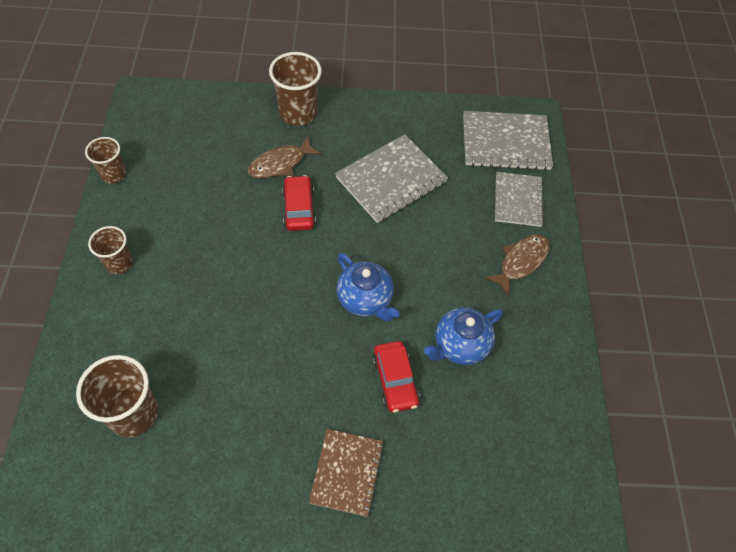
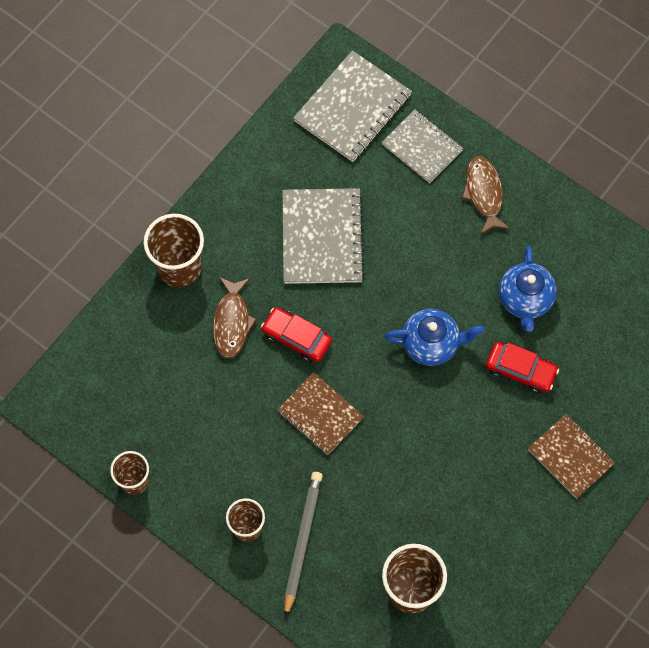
camera: 50 degrees left, 10 degrees up
none -> brown notebook [277,372,364,455]
none -> grey pencil [284,472,323,618]

